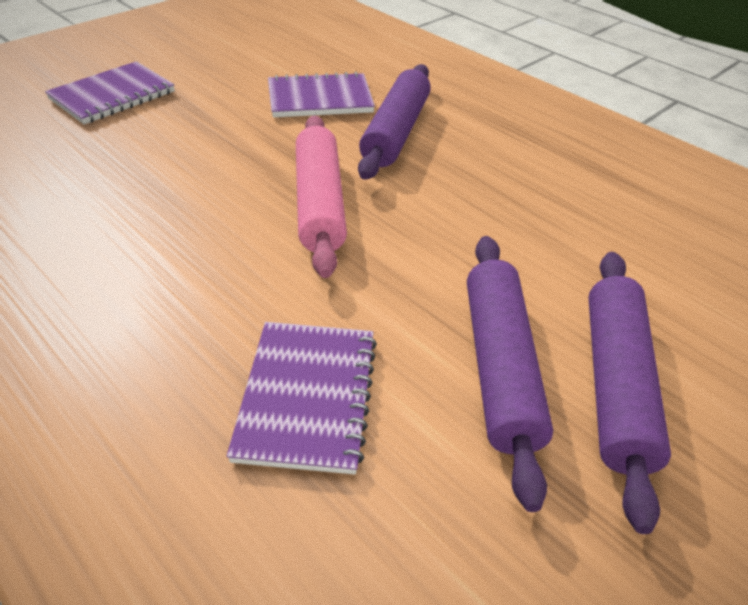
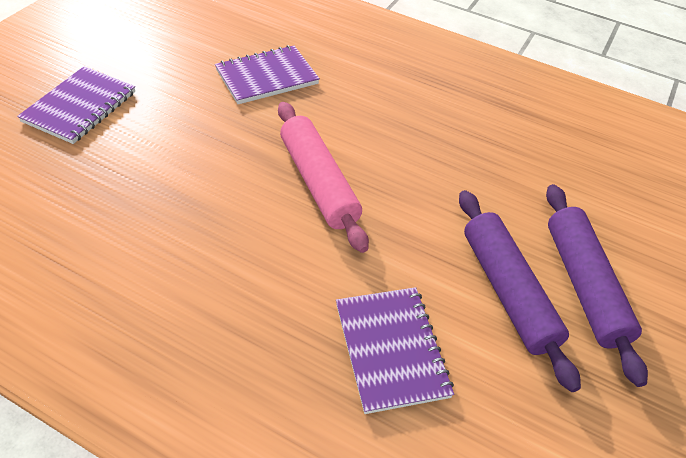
camera: 20 degrees left, 5 degrees up
purple rolling pin [358,64,431,180] -> none

